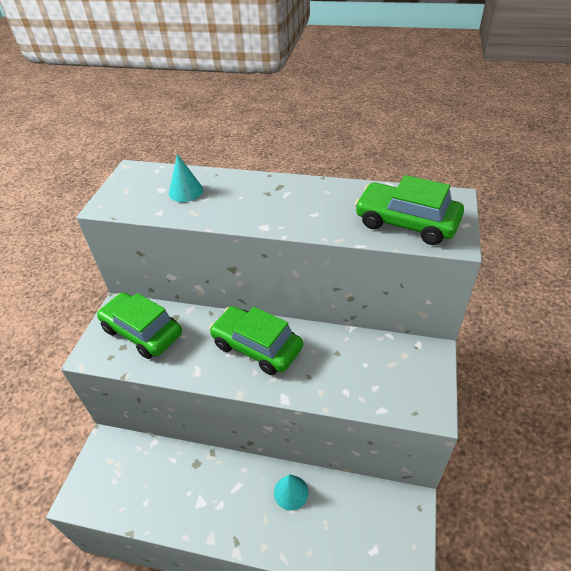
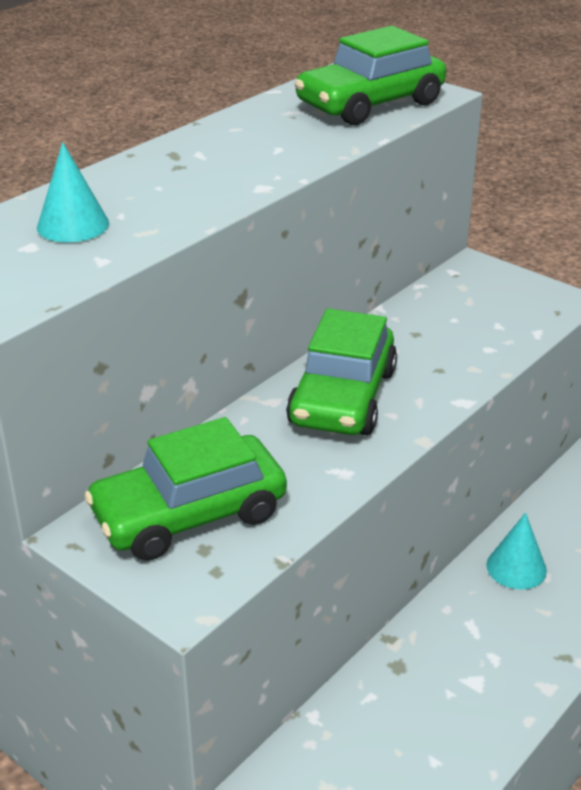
camera: 65 degrees left, 10 degrees down
green car [209,306,303,375] -> green car turned 45 degrees counterclockwise [286,309,397,435]

